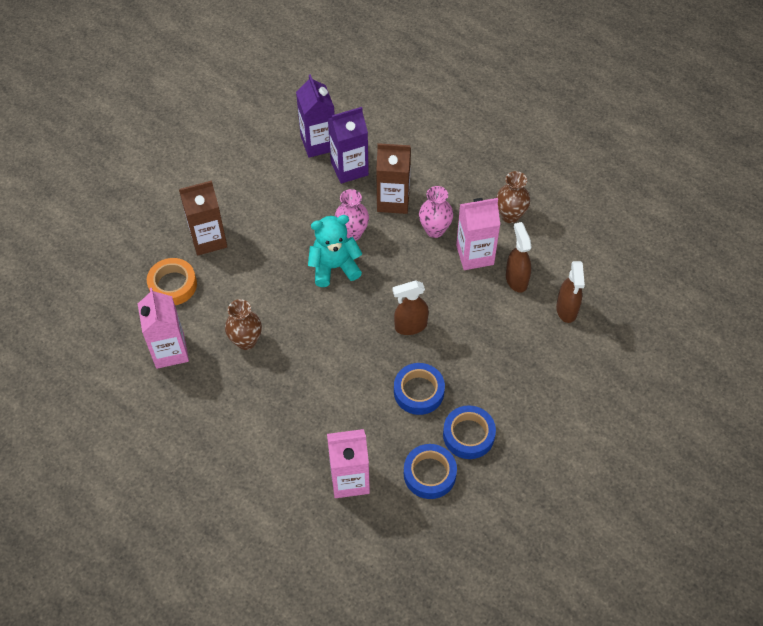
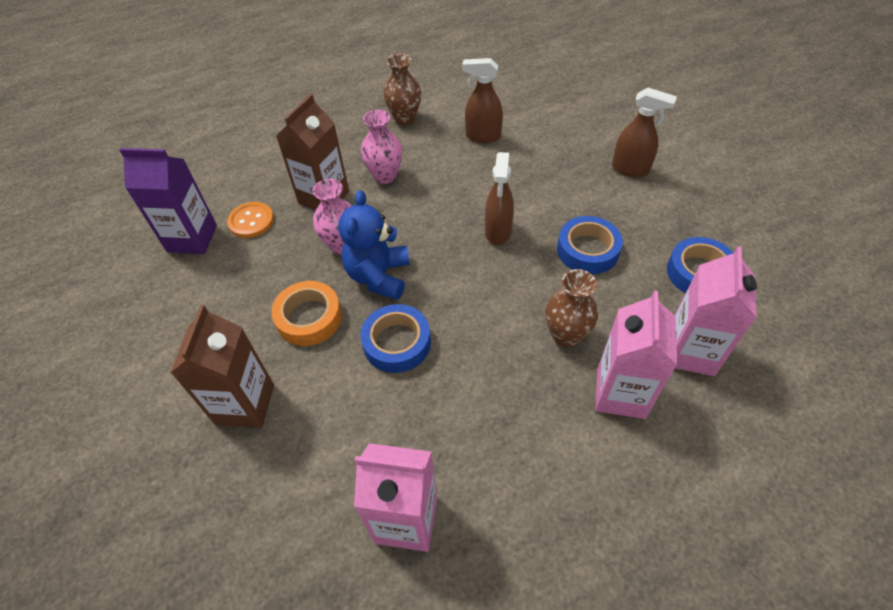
camera: 65 degrees left, 5 degrees down
orange tape [147,258,197,305] -> orange tape moved to [271,281,342,346]
brown vase [225,299,262,350] -> brown vase moved to [545,269,598,347]
turquoise teddy bear [308,215,362,287] -> blue teddy bear [338,190,410,300]
purple carton [328,107,369,184] -> orange button [227,202,274,238]
blue tape [443,405,496,459] -> blue tape moved to [360,304,431,373]
pink carton [456,198,500,270] -> pink carton moved to [595,291,678,419]
brown spray bottle [556,261,585,323] -> brown spray bottle moved to [612,88,677,177]

